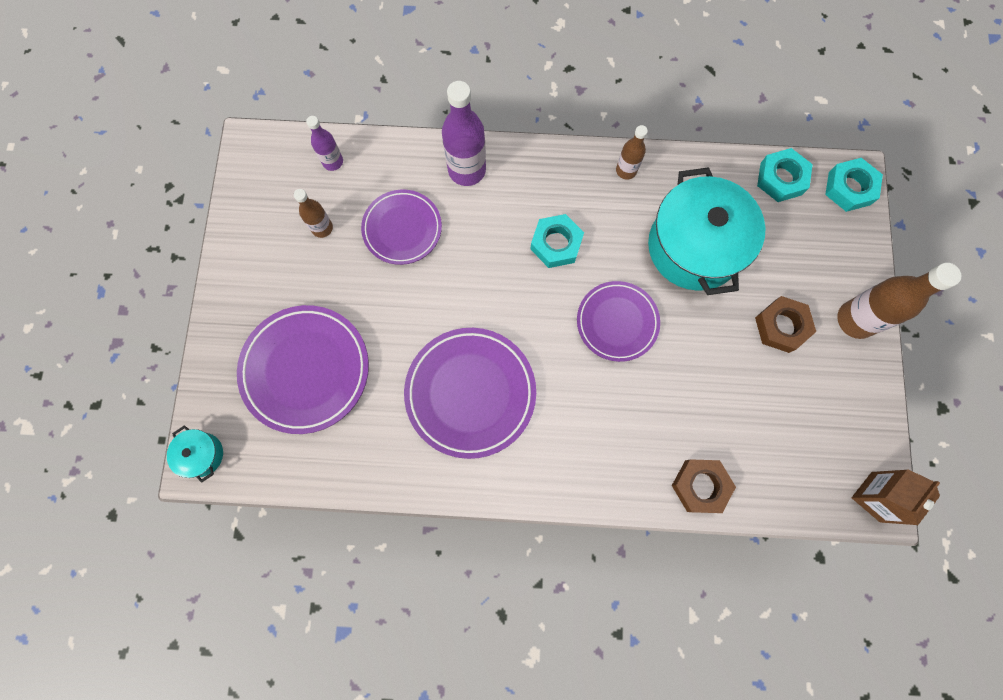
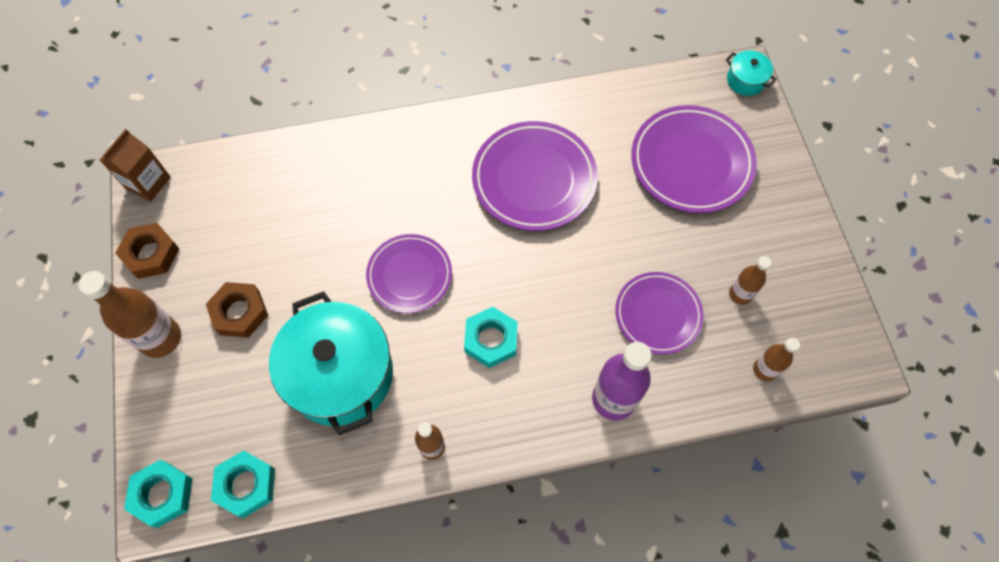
camera: 165 degrees right, 10 degrees down
purple bottle [306,116,343,171] -> brown bottle [753,338,800,381]
brown nut [672,459,736,513] -> brown nut moved to [115,223,179,279]

